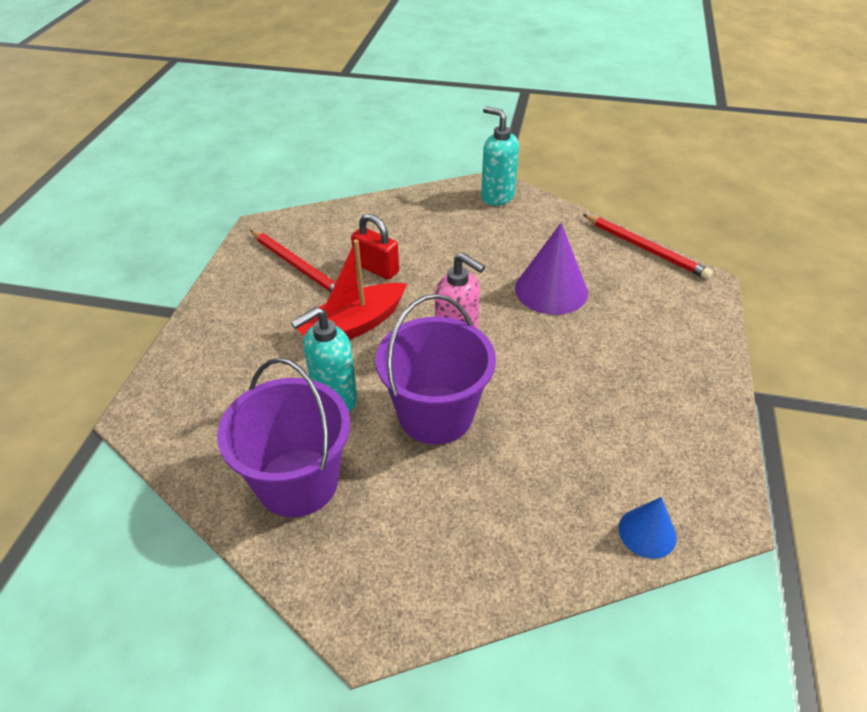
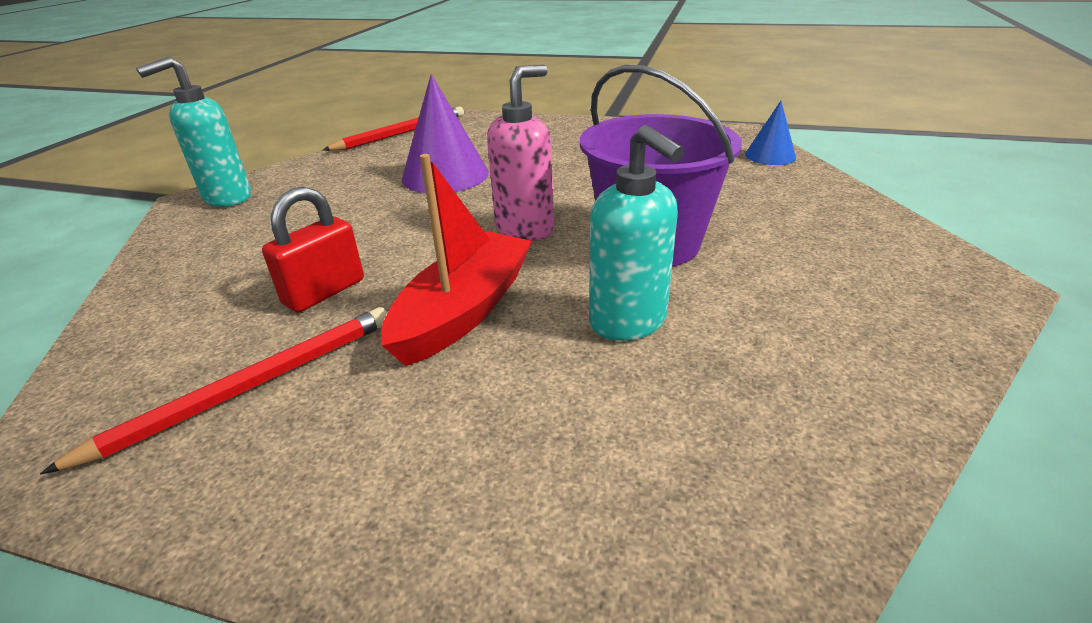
camera: 85 degrees left, 10 degrees down
purple bucket [217,358,350,517] -> none
red boat [298,239,407,340] -> red boat turned 120 degrees counterclockwise [381,154,532,366]

